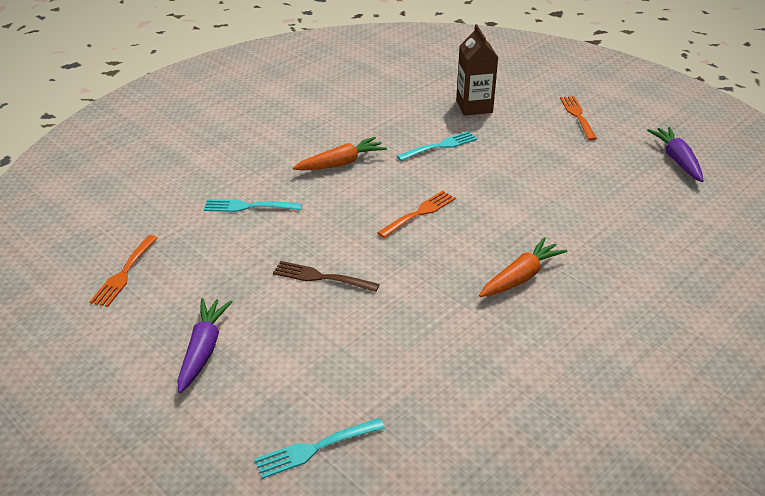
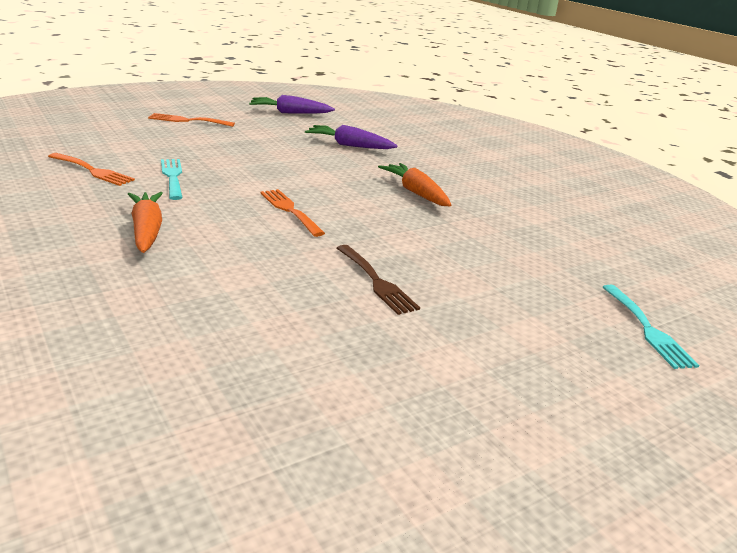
camera: 80 degrees left, 10 degrees down
orange fork [90,235,158,307] -> orange fork moved to [48,153,135,186]
purple carrot [178,298,233,393] -> purple carrot moved to [305,125,398,149]
turquoise fork [204,199,302,212] -> none
brown fork [273,261,379,292] -> brown fork turned 60 degrees counterclockwise [337,245,420,315]
brown carton [456,24,499,116] -> none

